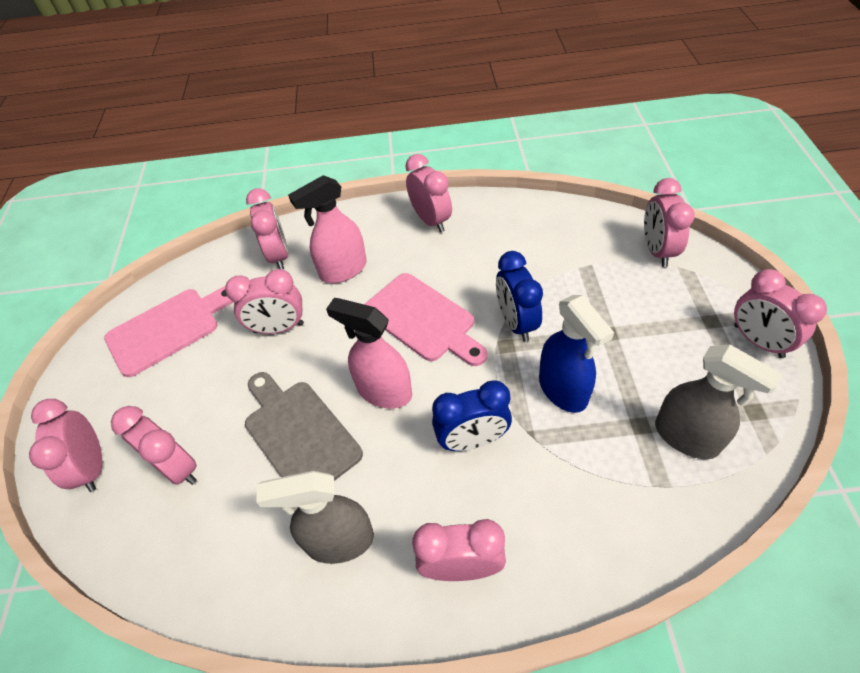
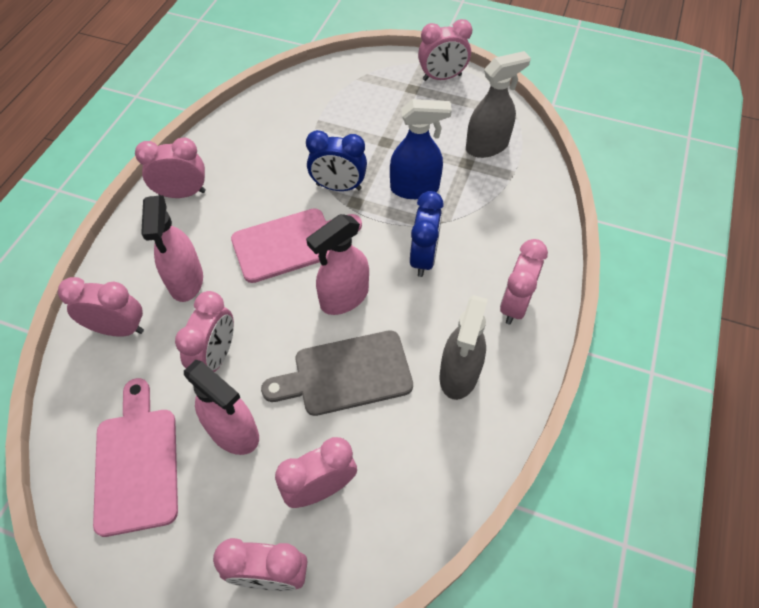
camera: 70 degrees left, 5 degrees up
pink clock [644,178,695,267] -> none
none -> pink spray bottle [184,360,259,455]

